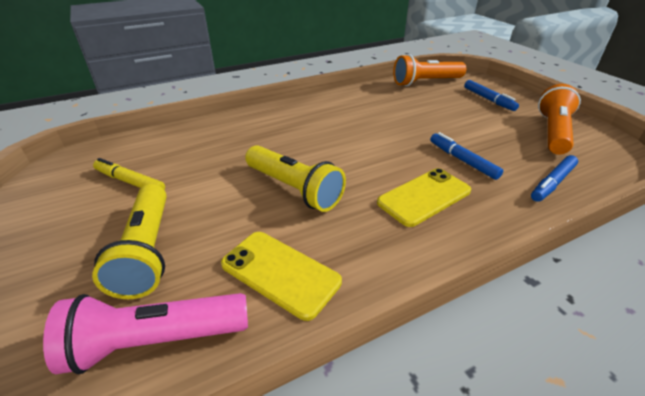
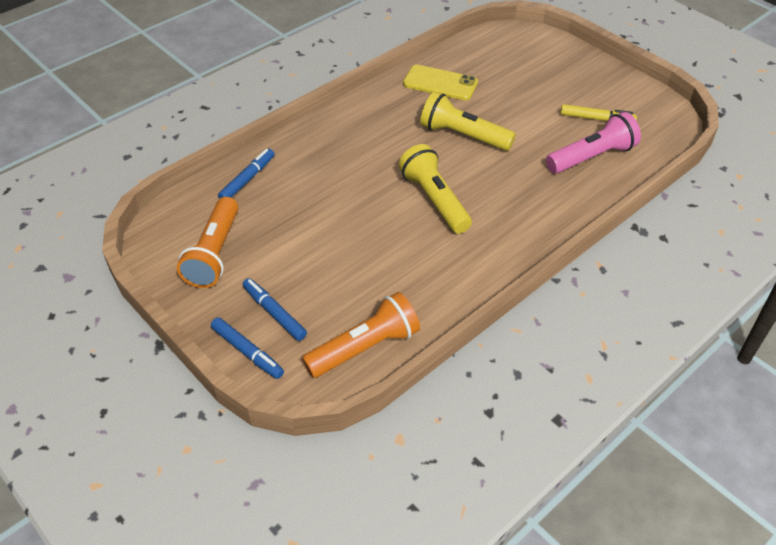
camera: 165 degrees right, 10 degrees up
pink flashlight [43,293,248,374] -> pink flashlight moved to [546,112,641,174]
yellow flashlight [92,184,167,299] -> yellow flashlight moved to [399,144,472,234]
yellow phone [377,168,471,227] -> none
blue marker [430,132,503,180] -> blue marker moved to [211,317,284,379]

